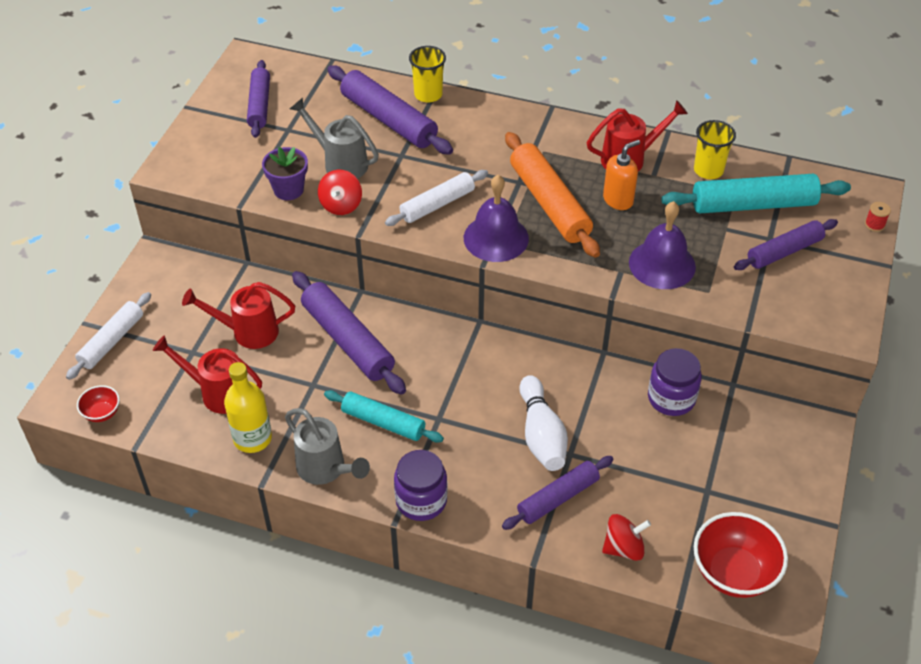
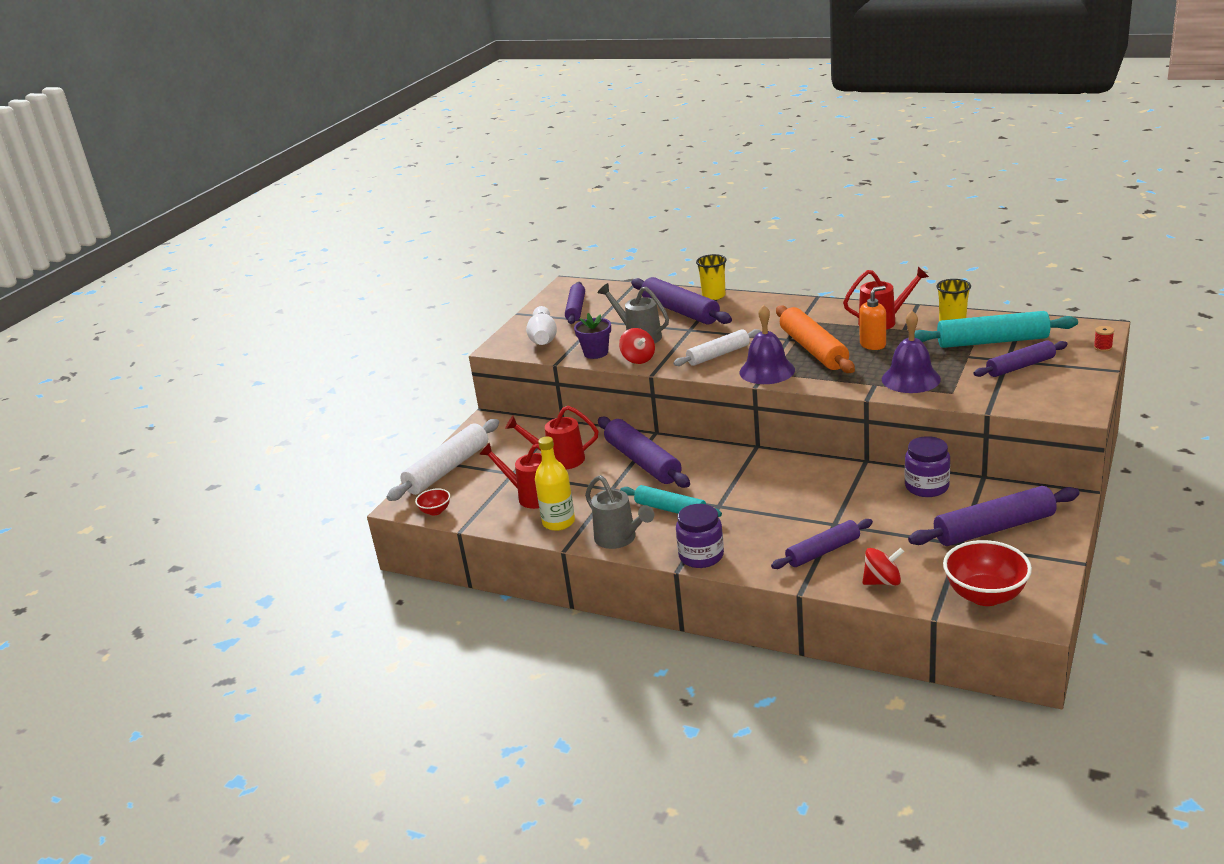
camera: 10 degrees right, 20 degrees down
white rolling pin [66,292,151,380] -> white rolling pin [387,419,499,501], size x1.53
red spinning top [318,170,362,215] -> red spinning top turned 45 degrees counterclockwise [619,328,655,364]
white bowling pin [520,375,568,471] -> white bowling pin moved to [526,306,557,345]
none -> purple rolling pin [908,486,1080,546]

